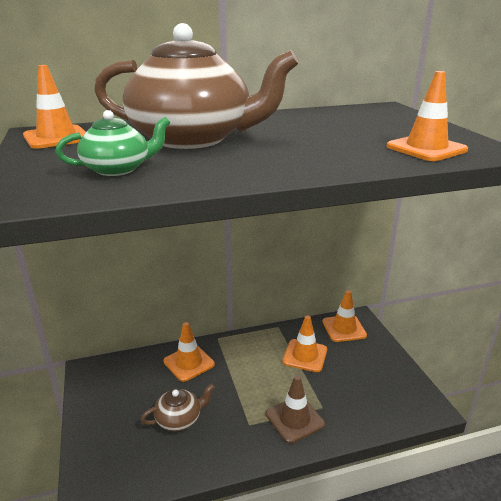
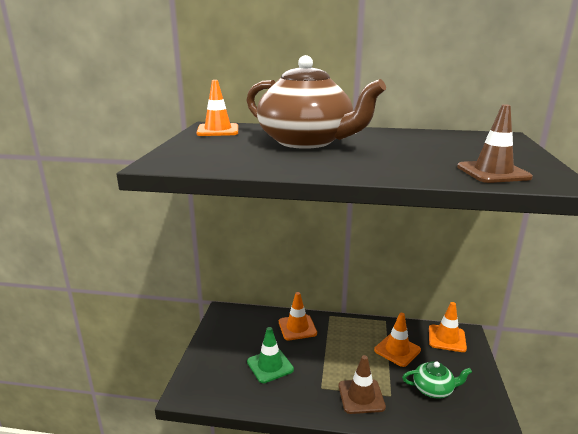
camera: 25 degrees right, 5 degrees down
green teapot [55,110,170,176] -> green teapot moved to [402,361,472,399]
brown teapot [141,383,215,431] -> green traffic cone [247,327,294,383]
orange traffic cone [386,71,468,161] -> brown traffic cone [457,104,533,183]

